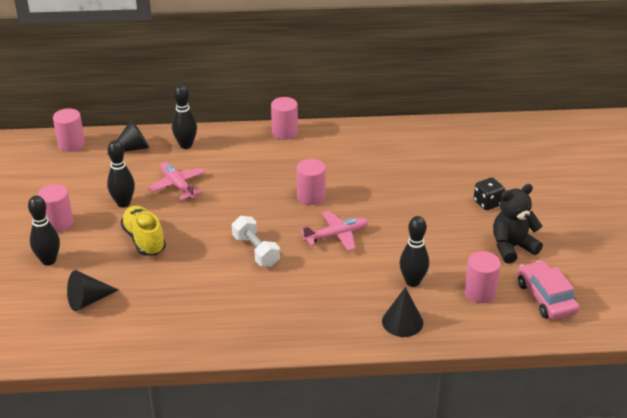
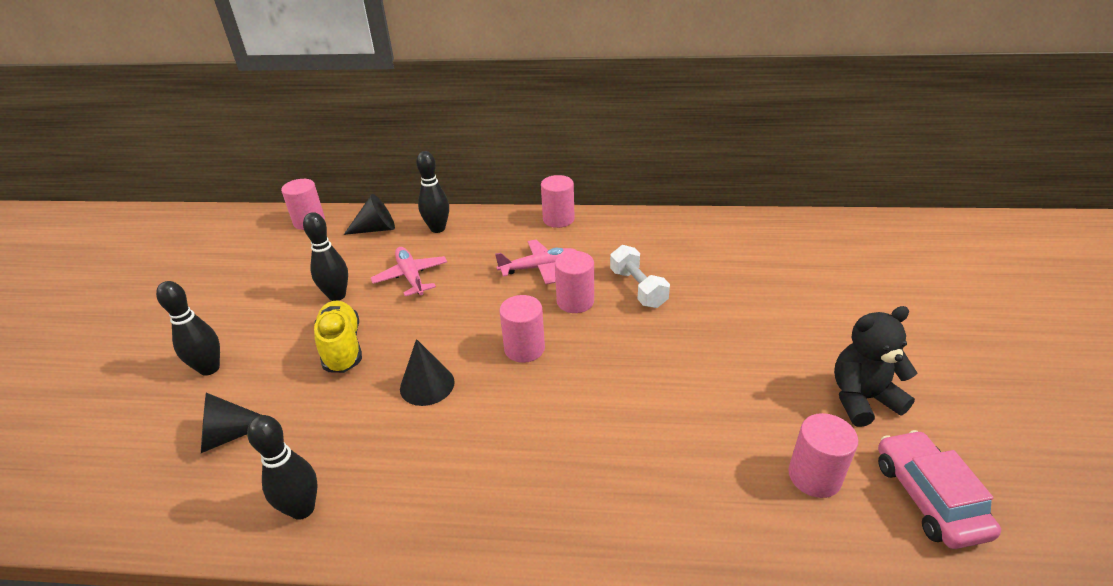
camera: 10 degrees right, 0 degrees up
pink cylinder [38,184,73,232] -> pink cylinder moved to [499,295,545,363]
white dumbbell [232,216,280,267] -> white dumbbell moved to [610,245,670,308]
pink plane [301,211,368,251] -> pink plane moved to [495,240,577,285]
black cone [382,287,423,337] -> black cone moved to [400,339,455,406]
black bowling pin [400,216,429,287] -> black bowling pin moved to [247,415,318,520]
black dice [474,177,505,210] -> none

